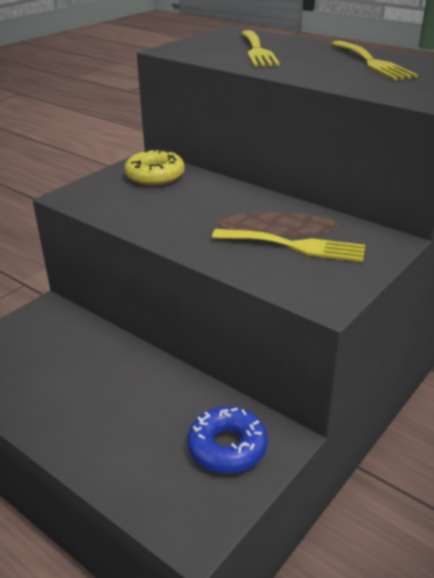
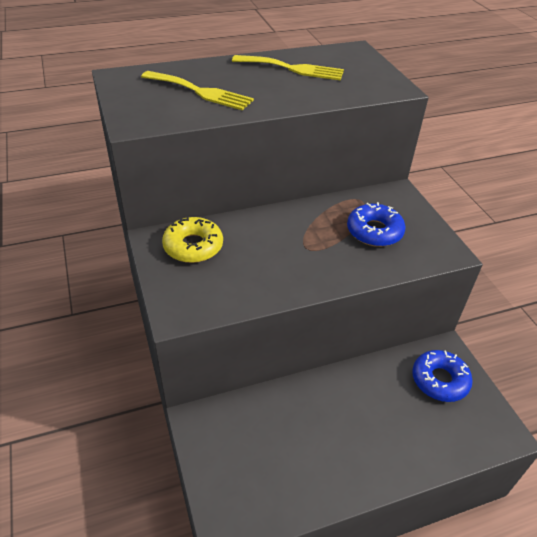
camera: 60 degrees left, 10 degrees up
yellow fork [212,229,365,262] -> blue donut [347,202,405,247]

